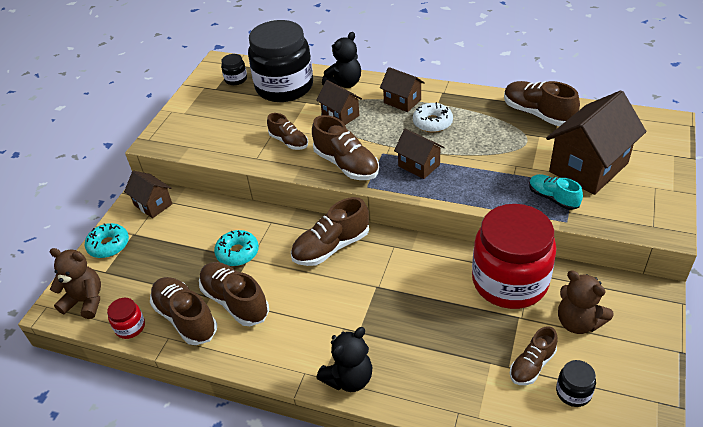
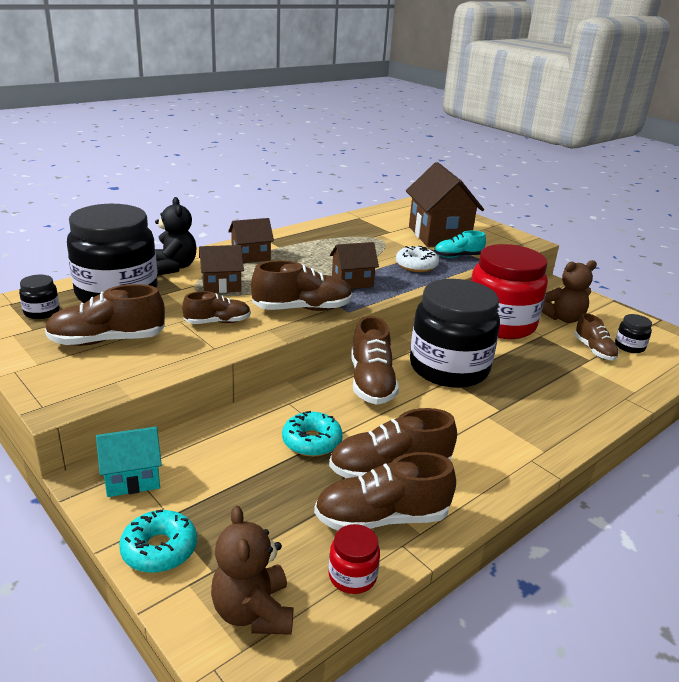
camera: 65 degrees left, 15 degrees down
brown teddy bear [50,248,101,319] -> brown teddy bear turned 60 degrees counterclockwise [211,505,293,635]
brown house [124,171,173,218] -> turquoise house [96,427,162,497]
black teddy bear [317,327,372,392] -> none
white donut [413,102,453,132] -> white donut moved to [396,246,439,272]
brown shoe [504,81,580,126] -> brown shoe moved to [45,284,165,346]
none -> black jar [410,279,500,388]

